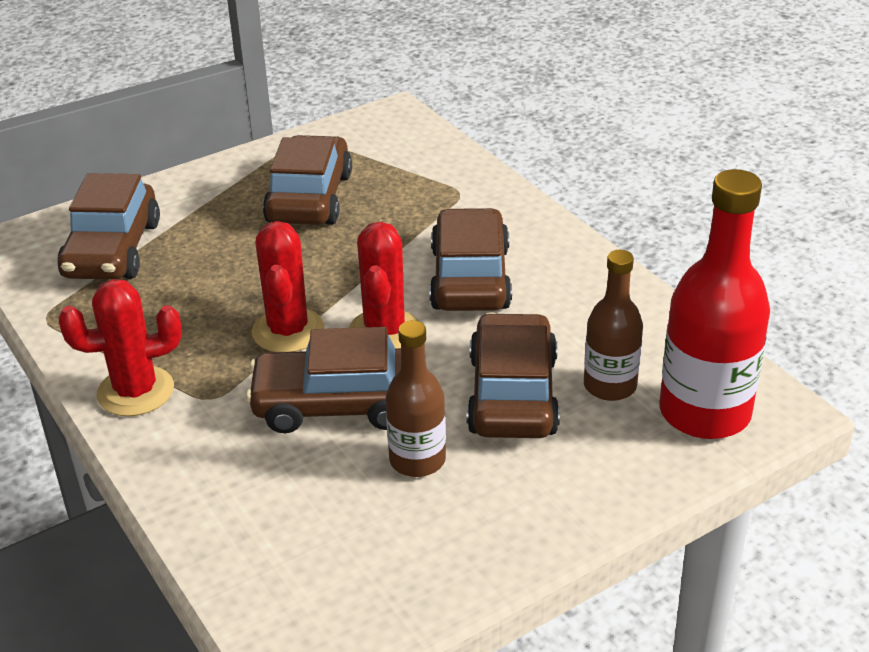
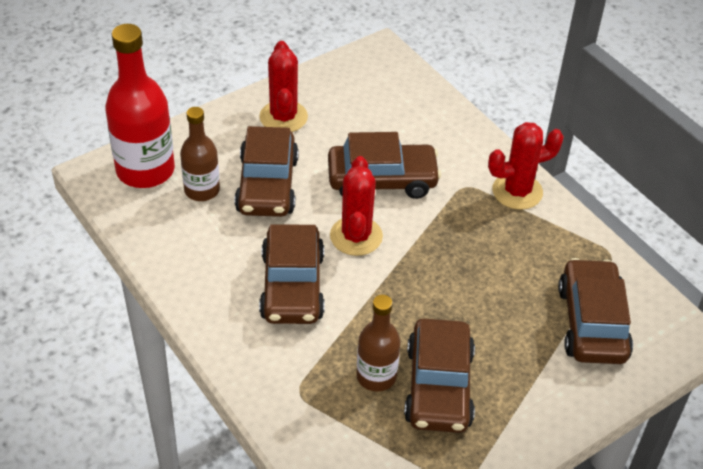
camera: 175 degrees right, 10 degrees up
red cactus [252,221,324,352] -> red cactus moved to [260,41,308,132]
brown bottle [386,320,446,477] -> brown bottle moved to [356,295,400,392]

